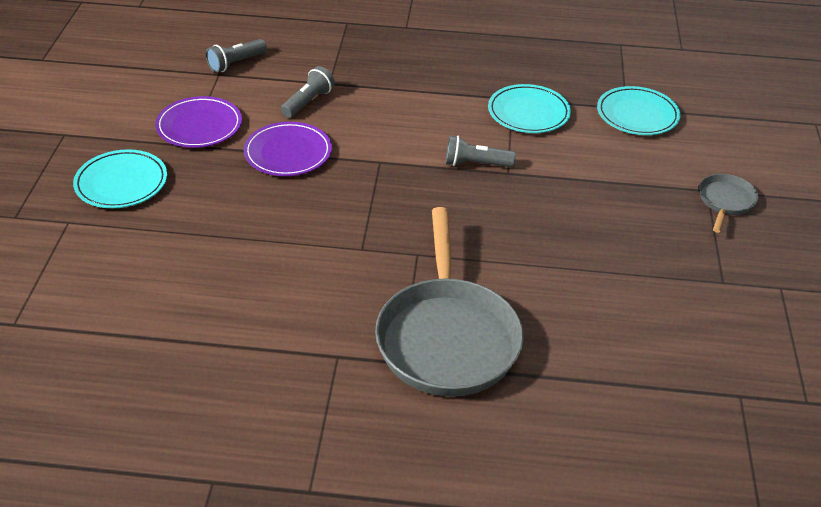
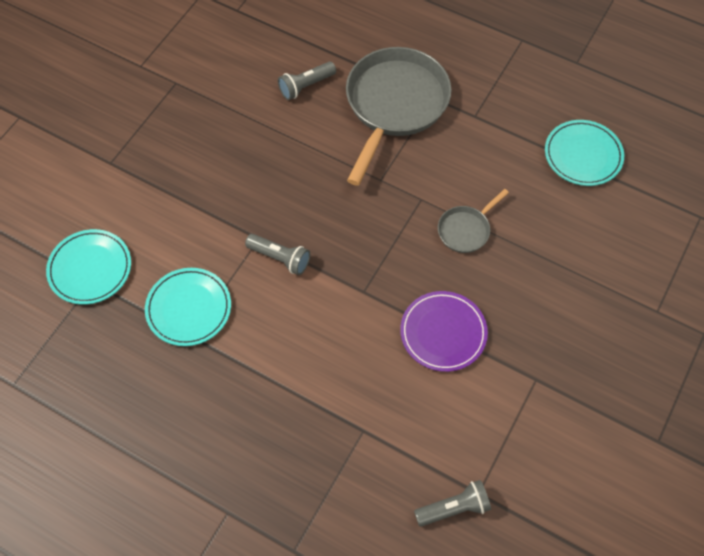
camera: 155 degrees left, 20 degrees up
turquoise plate [73,149,167,208] -> turquoise plate moved to [545,120,624,186]
purple plate [155,96,242,148] -> none
grey flashlight [281,66,335,118] -> grey flashlight moved to [278,62,336,100]
grey pan [699,174,759,233] -> grey pan moved to [438,189,509,253]

